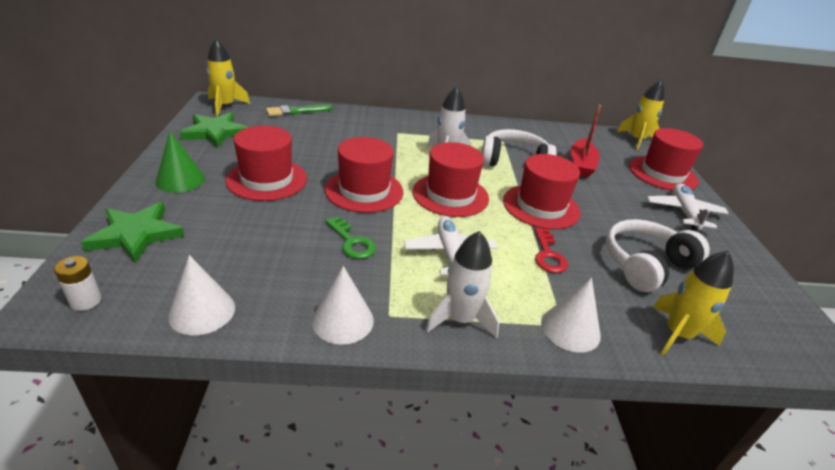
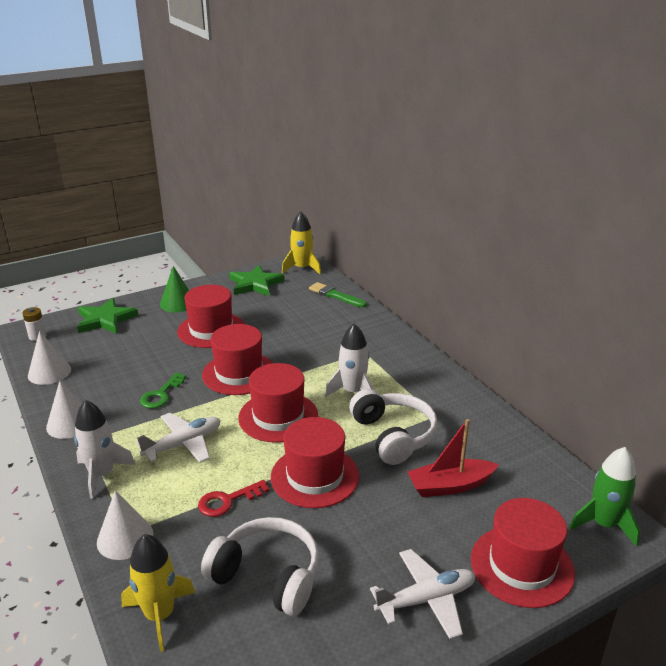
camera: 65 degrees right, 5 degrees down
yellow rocket [617,79,665,150] -> green rocket [569,447,640,547]

